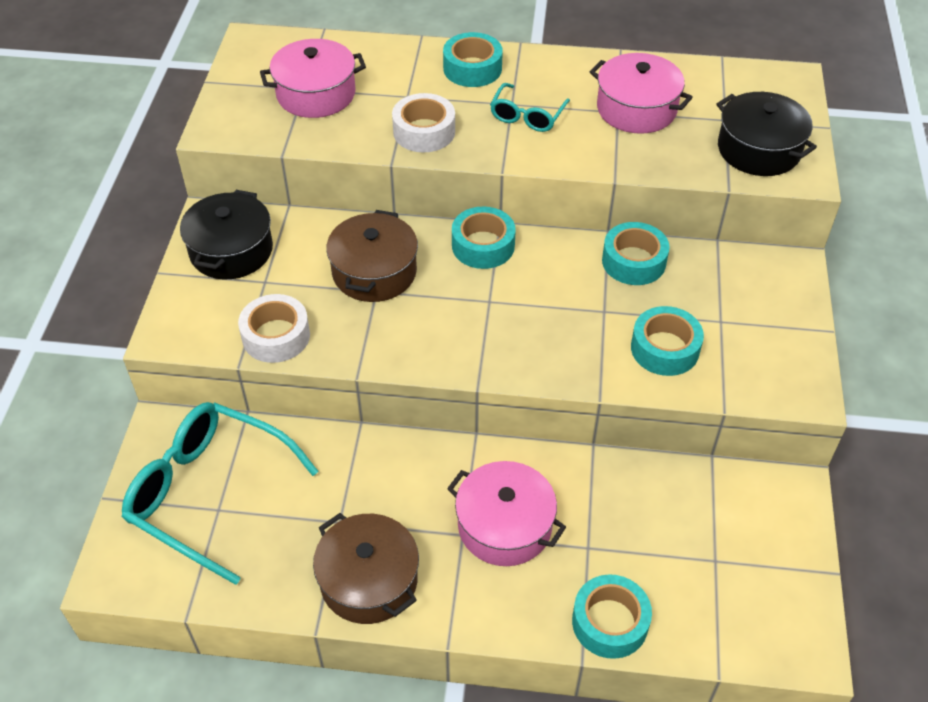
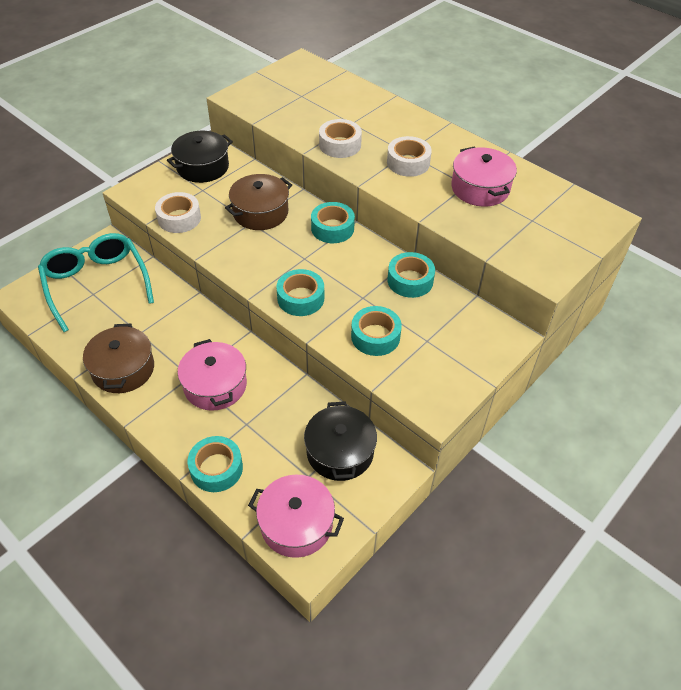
camera: 35 degrees right, 0 degrees up
pink pot [260,39,366,118] -> pink pot moved to [248,475,344,558]
turquoise tape [443,32,503,87] -> turquoise tape moved to [276,269,324,316]
turquoise glasses [490,83,570,132] -> white tape [387,136,432,177]
black pot [717,92,817,176] -> black pot moved to [304,401,377,481]

